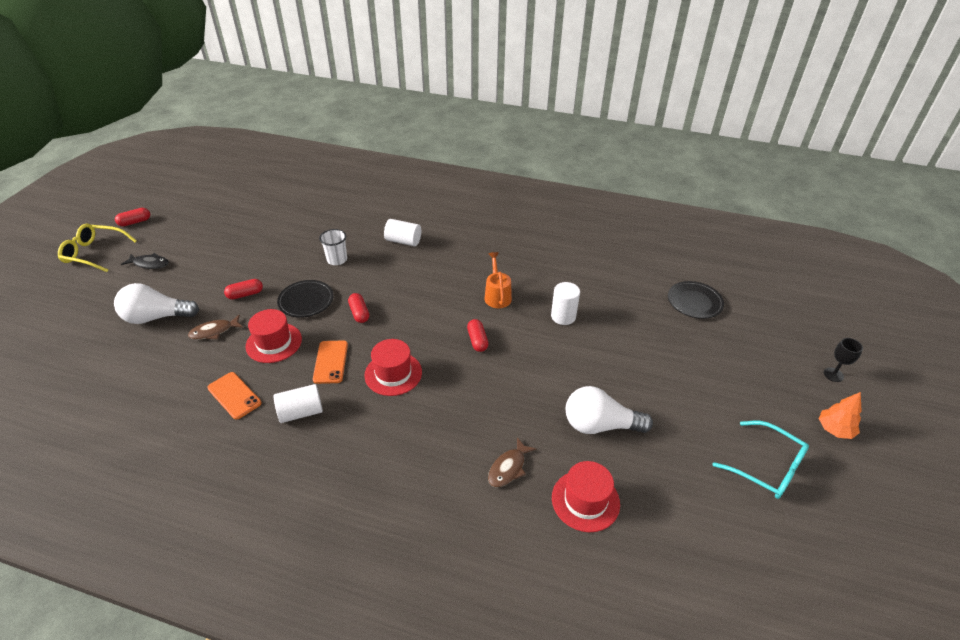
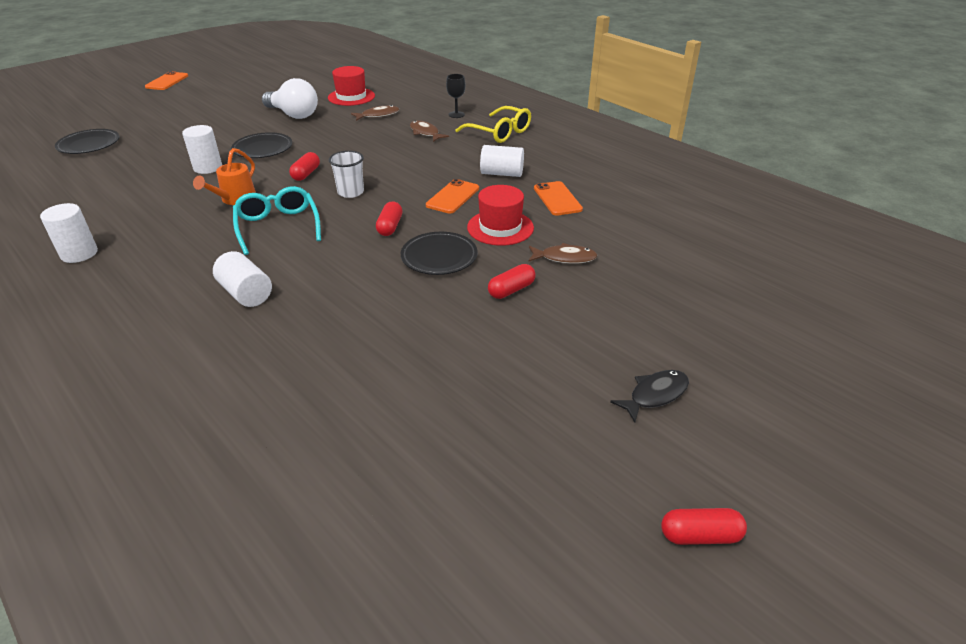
camera: 150 degrees left, 5 degrees down
yellow glasses [58,223,137,272] -> yellow glasses moved to [455,106,531,143]
white light bulb [114,283,199,324] -> none
black fish [121,253,169,269] -> black fish turned 105 degrees clockwise [610,370,689,422]
red capsule [224,279,263,300] -> red capsule turned 45 degrees counterclockwise [488,264,535,299]
white cup [319,229,347,265] -> white cup moved to [329,151,364,198]
red hat [364,339,422,396] -> none
turquoise glasses [712,421,809,499] -> turquoise glasses moved to [233,186,321,255]
orange tree [819,392,862,439] -> orange phone [145,71,188,90]
black goblet [824,338,863,382] -> black goblet moved to [446,74,465,118]
none -> white cylinder [40,203,98,263]
none -> black plate [231,132,292,158]
none -> brown fish [410,120,449,142]

